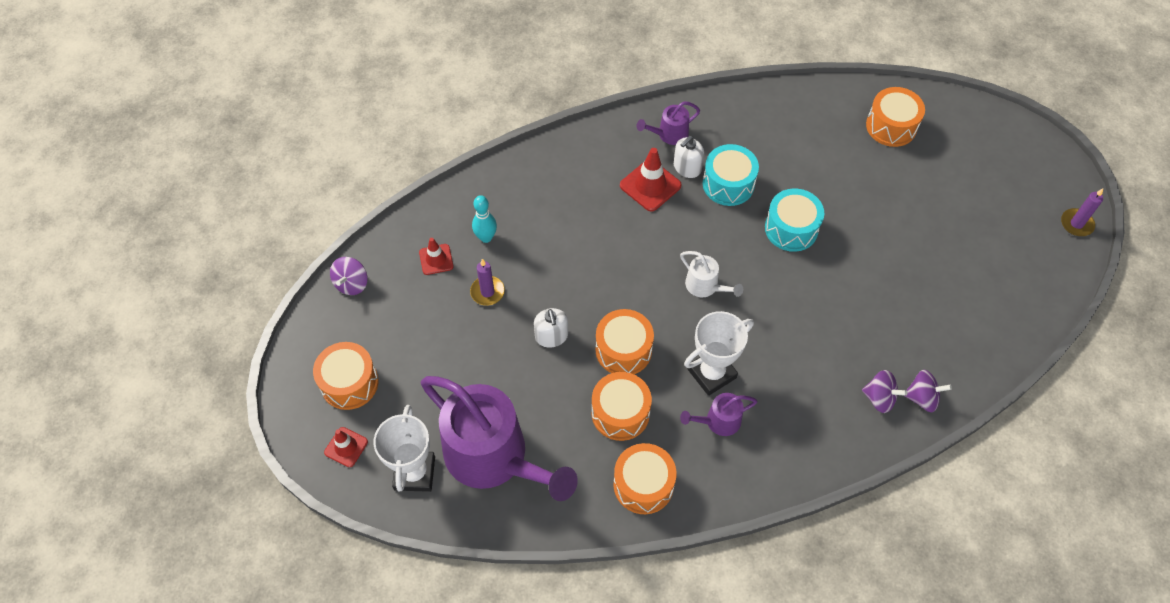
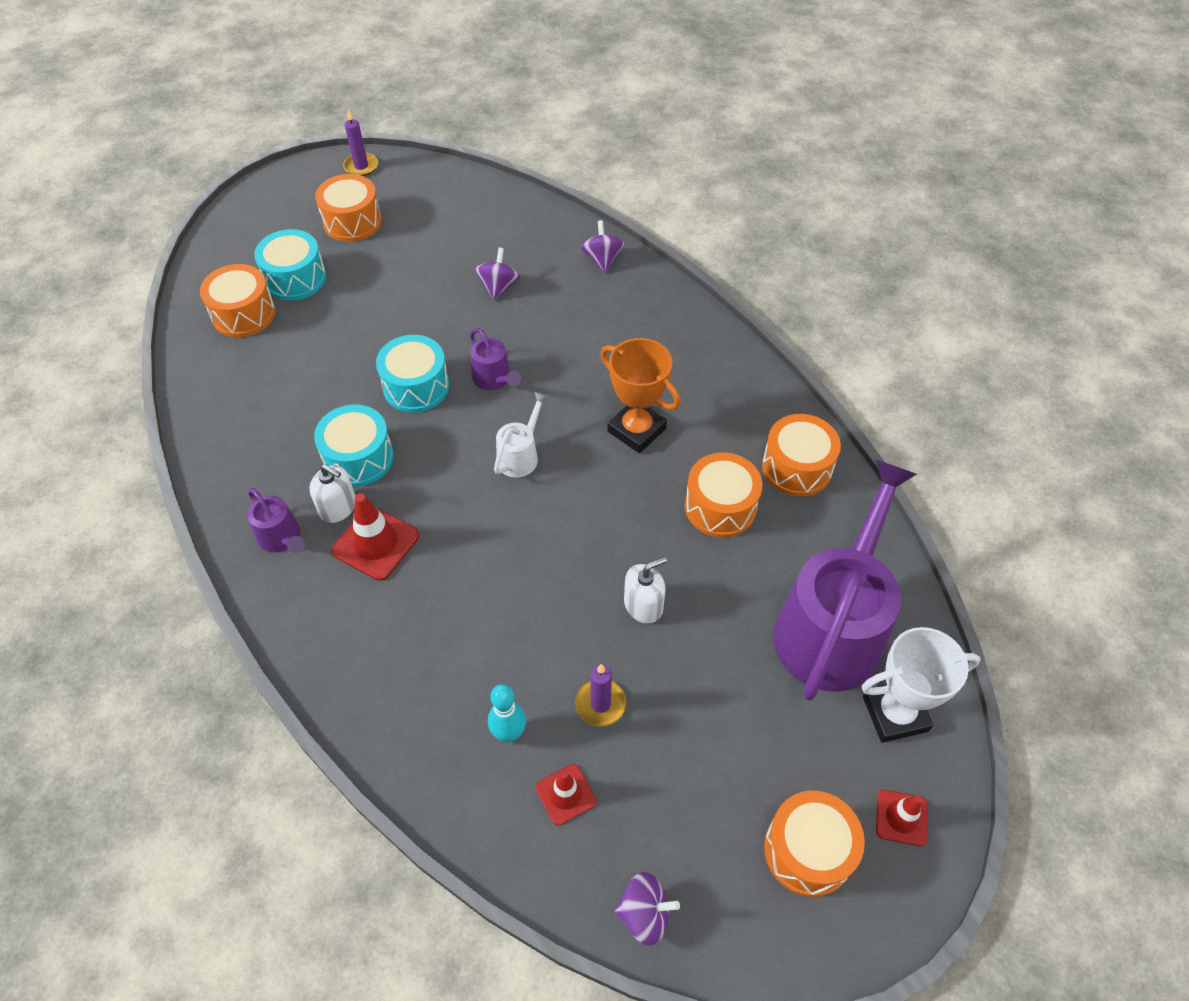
camera: 105 degrees left, 5 degrees down
orange drum [596,309,654,374] -> orange drum moved to [315,174,382,242]
purple watering can [680,393,758,436] -> purple watering can moved to [470,328,521,390]
white trophy [684,311,754,396] -> orange trophy [600,338,681,453]
purple spinning top [862,370,908,413] -> purple spinning top moved to [475,247,520,300]
none -> turquoise drum [254,229,326,301]

